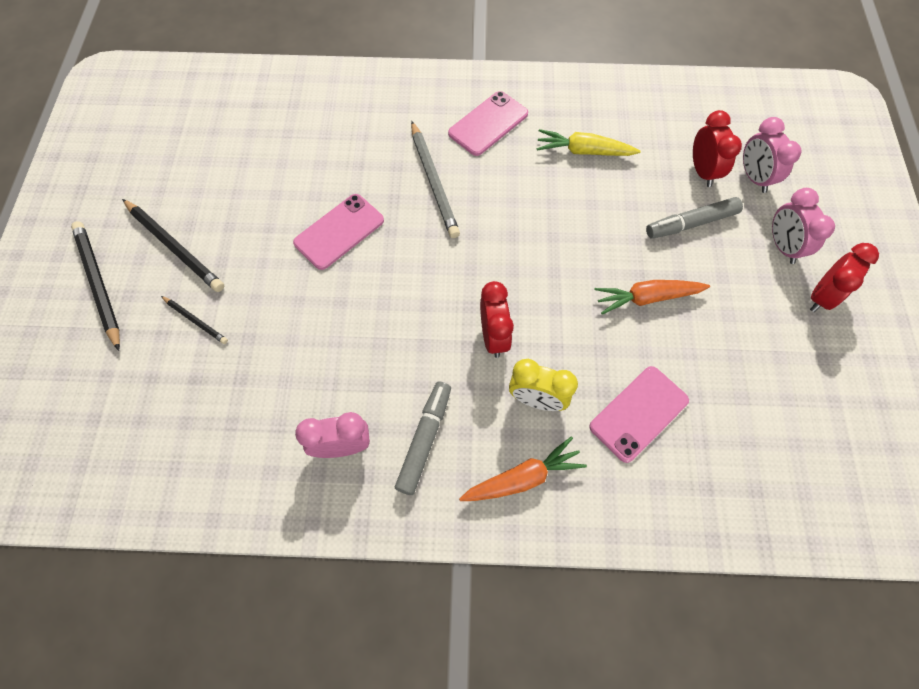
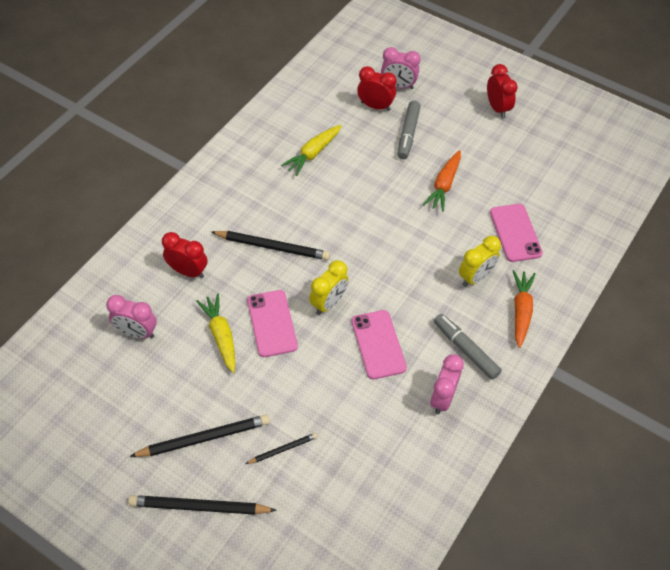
camera: 60 degrees left, 10 degrees down
grey pencil [411,121,460,238] -> black pencil [211,231,330,260]
pink phone [448,91,528,156] -> pink phone moved to [351,310,407,379]
red clock [480,281,514,358] -> red clock moved to [162,232,207,278]
pink clock [772,188,835,264] -> pink clock moved to [106,295,157,339]
none -> yellow carrot [196,294,235,373]
none -> yellow clock [309,260,349,315]

